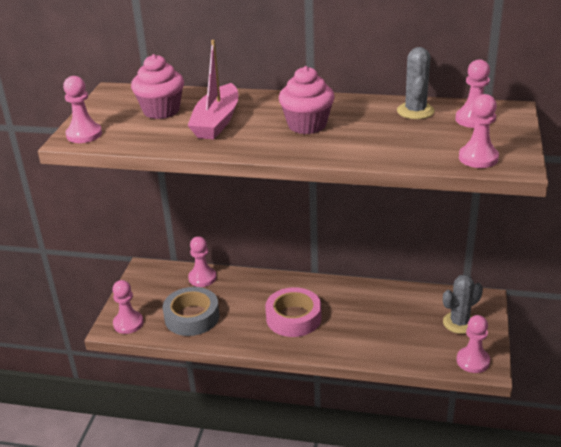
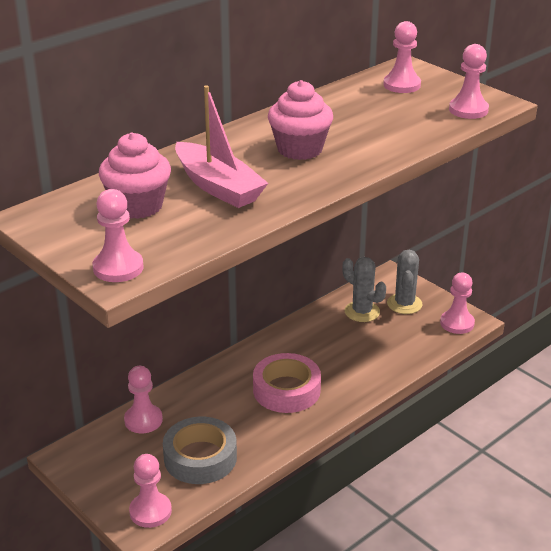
camera: 55 degrees left, 0 degrees up
grey cactus [397,47,435,119] -> grey cactus moved to [342,257,386,322]

